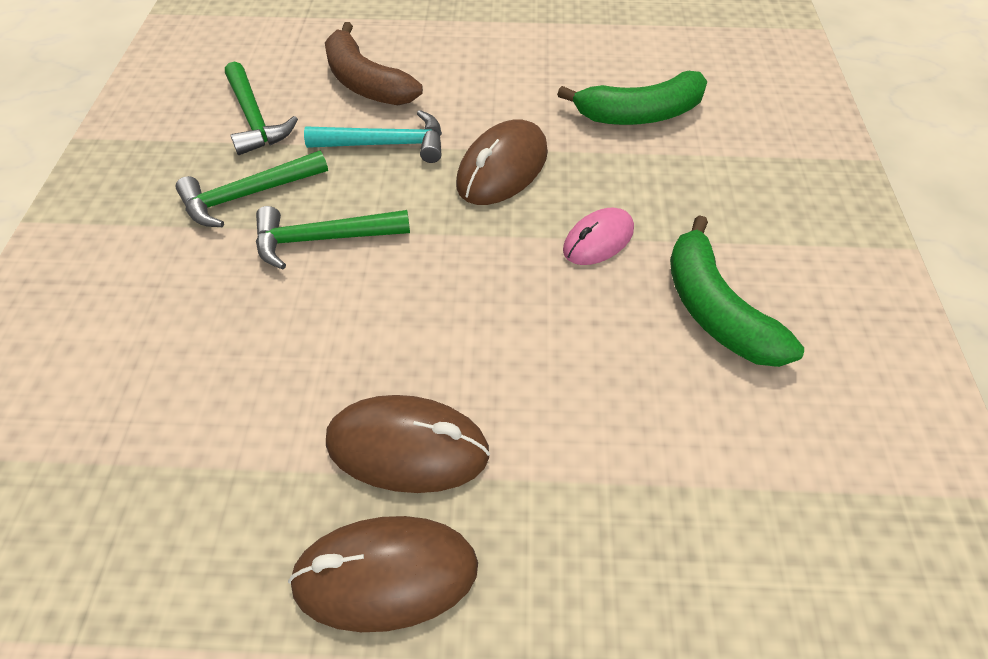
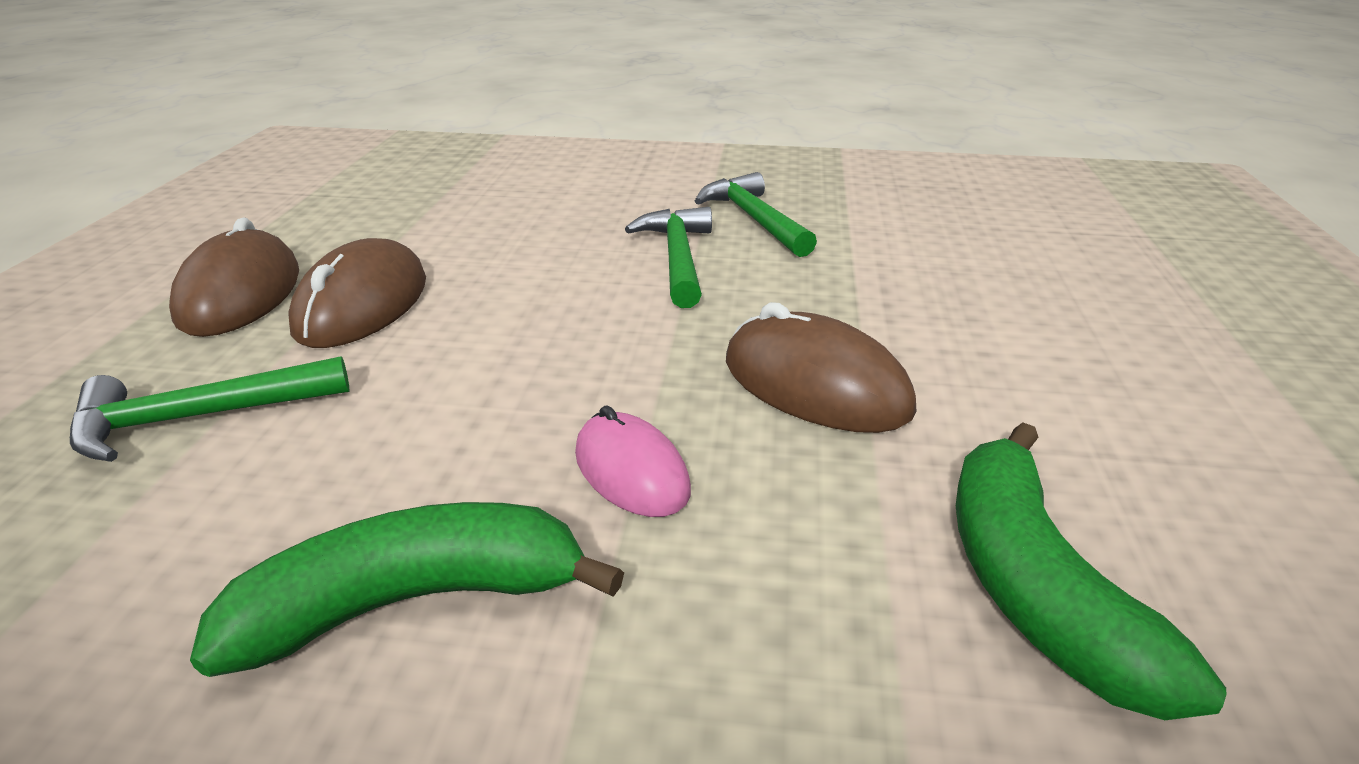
camera: 95 degrees right, 20 degrees down
green hammer [225,61,298,155] -> green hammer moved to [70,356,350,462]
turquoise hammer [304,110,442,163] -> none
brown banana [325,22,423,105] -> none

